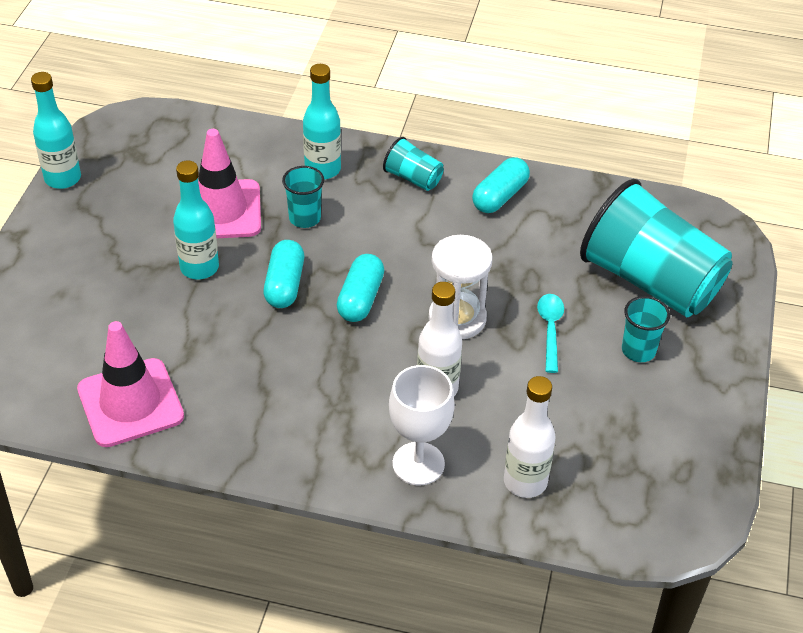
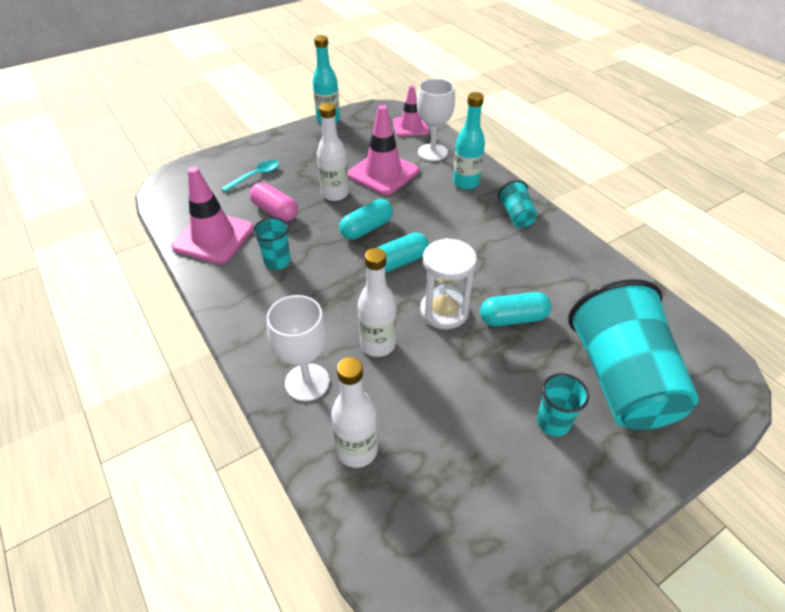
camera: 45 degrees right, 0 degrees up
turquoise bottle [173,160,219,279] -> white bottle [317,103,349,201]
turquoise cup [282,166,324,228] -> turquoise cup moved to [253,217,291,270]
turquoise capsule [472,157,530,213] -> turquoise capsule moved to [480,292,551,326]
turquoise spoon [537,294,564,373] -> turquoise spoon moved to [221,160,279,192]
none -> pink capsule [249,182,298,221]
none -> pink traffic cone [393,85,429,137]
none -> white goblet [417,78,455,161]

